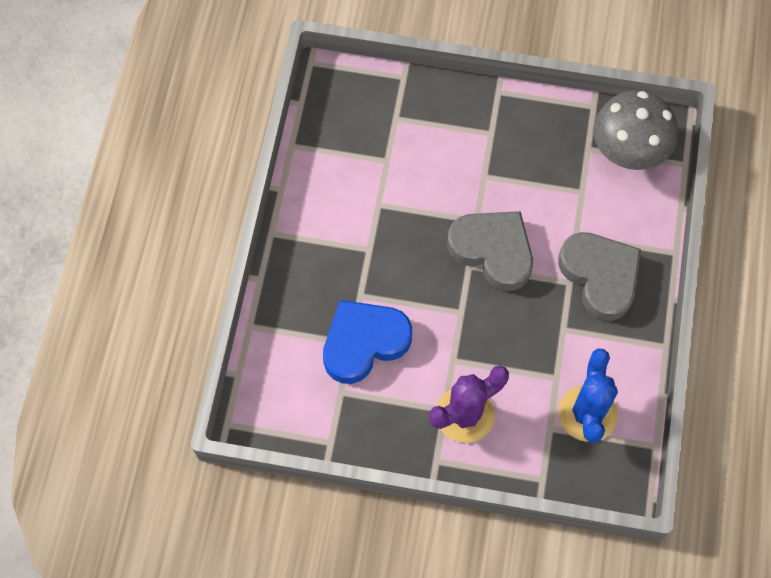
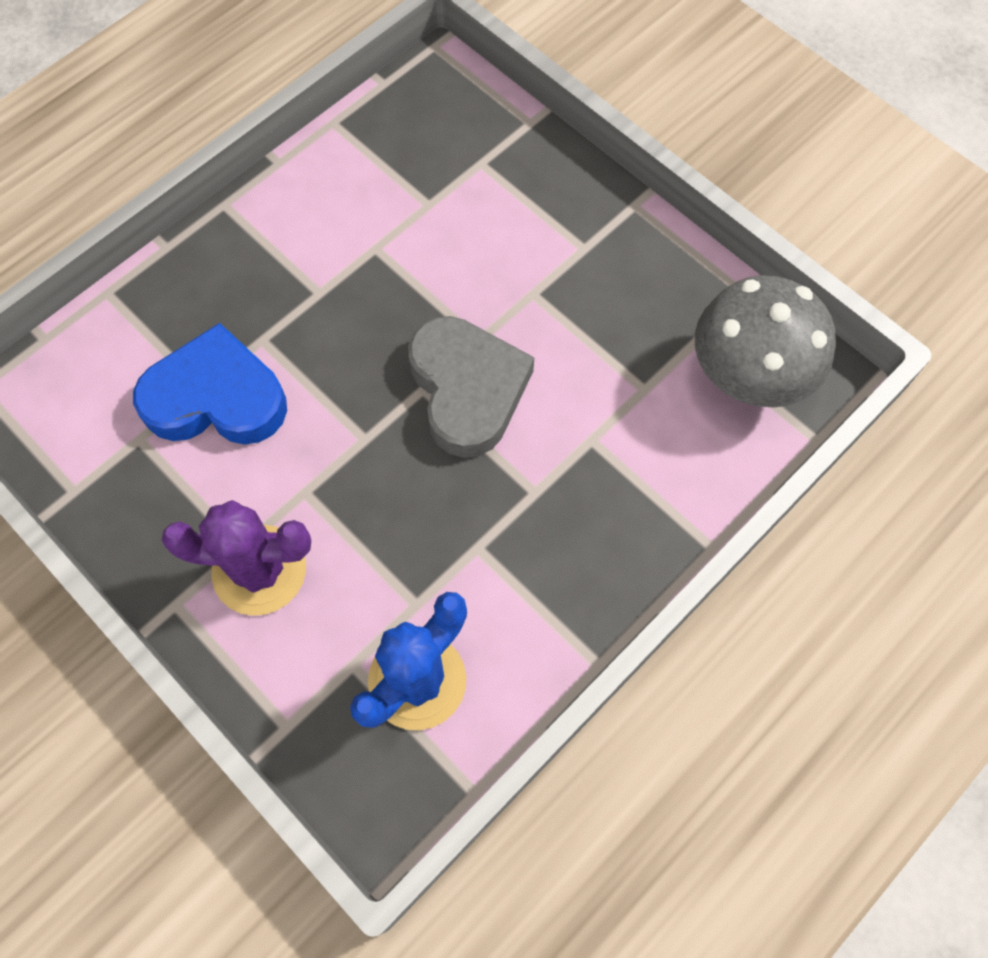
camera: 35 degrees right, 0 degrees up
grey heart [558,232,641,321] -> none

